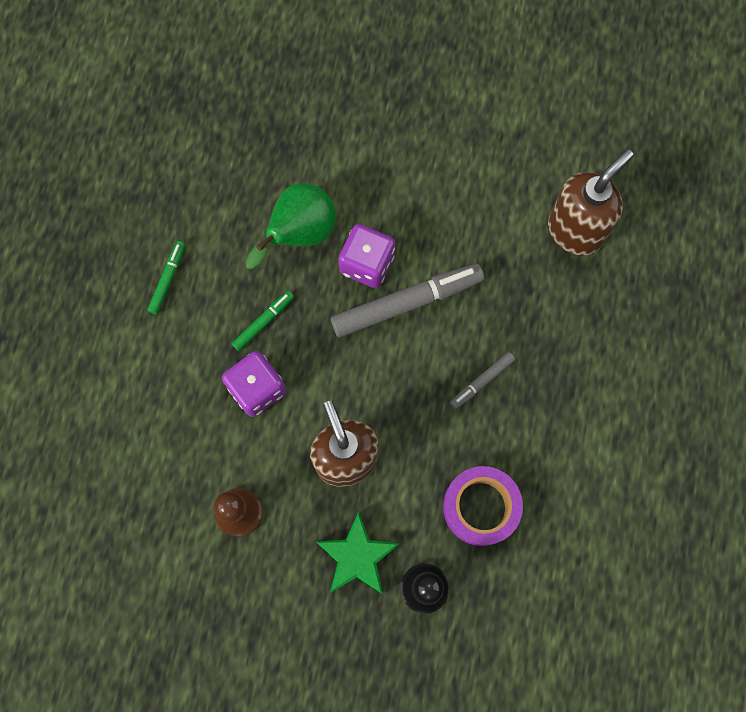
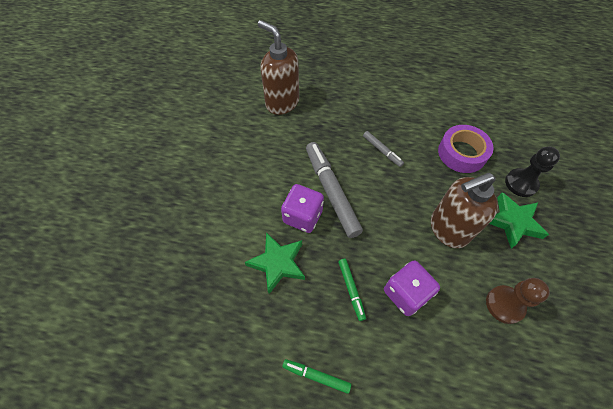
camera: 90 degrees left, 15 degrees down
green marker [232,291,294,351] -> green marker turned 150 degrees counterclockwise [338,259,366,321]
green pear [245,183,336,269] -> green star [245,232,305,294]

